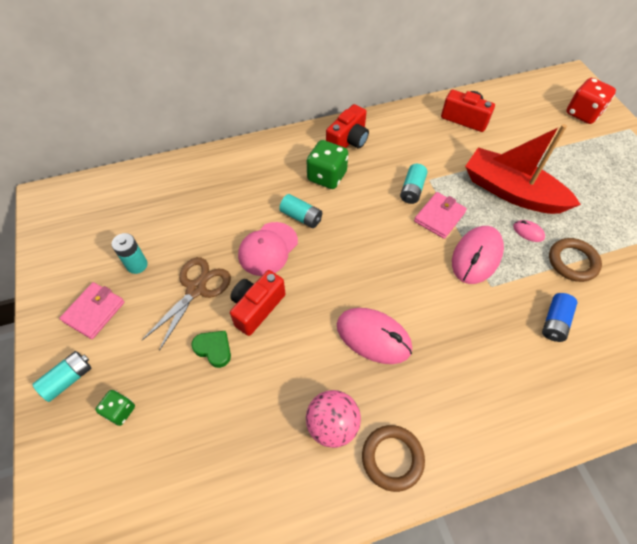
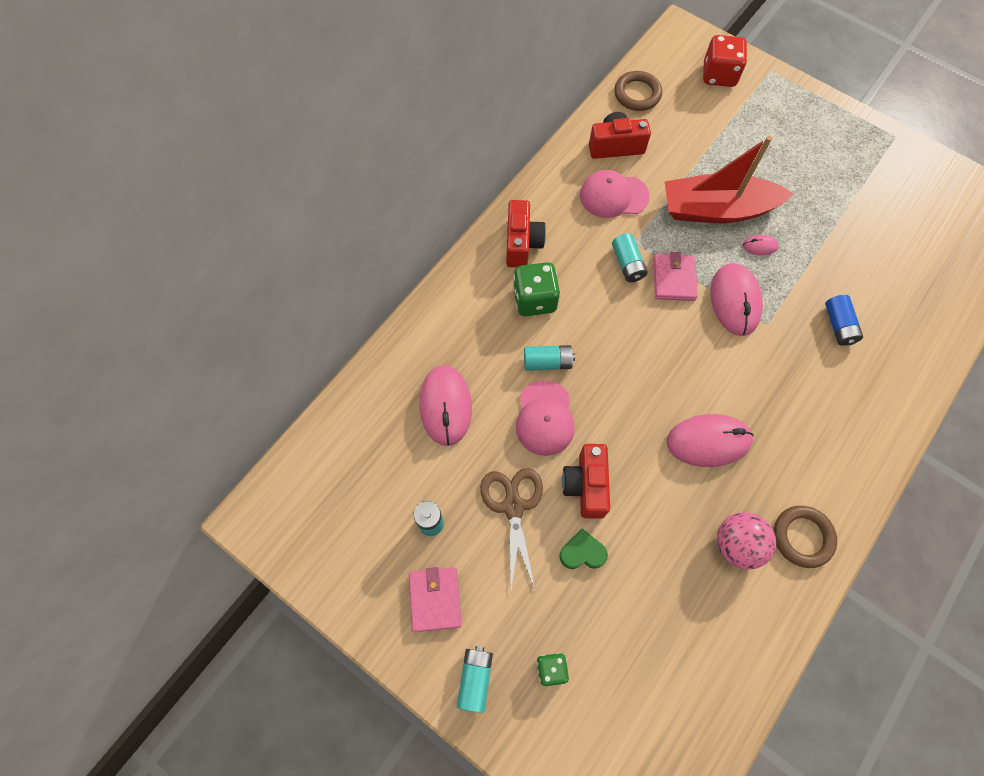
camera: 35 degrees left, 10 degrees up
brown ring [549,238,602,282] -> brown ring moved to [614,71,662,111]
none -> pink mouse [419,365,472,446]
none -> pink cap [580,170,649,218]

